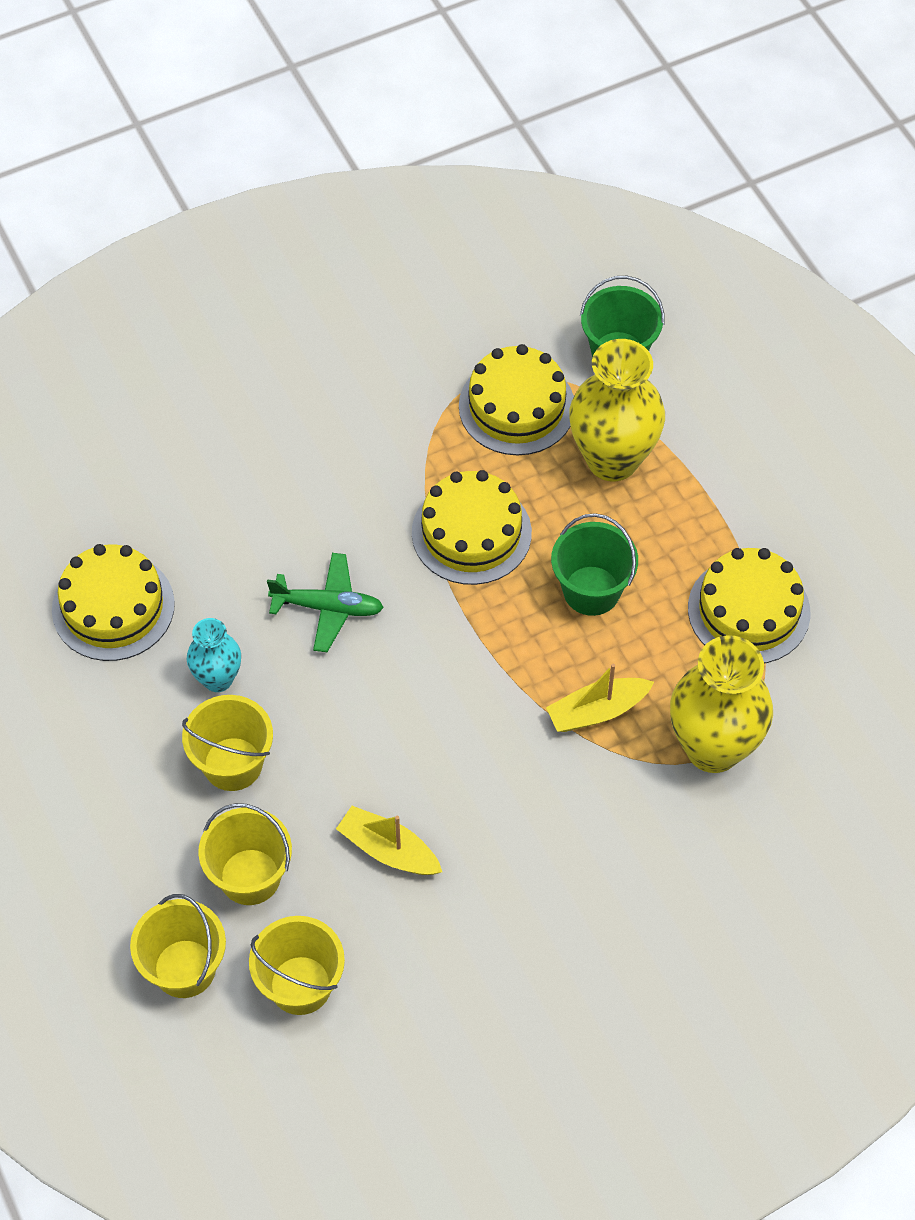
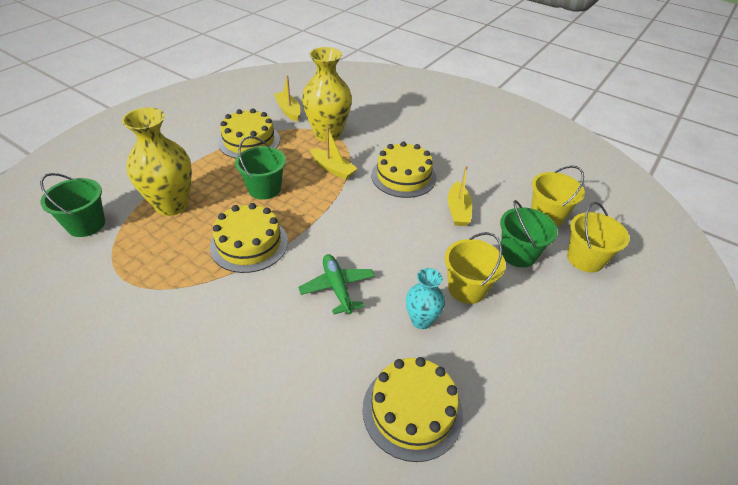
camera: 120 degrees left, 15 degrees down
yellow bucket [198,803,292,905] -> green bucket [500,200,558,268]
yellow cake [459,344,574,455] -> yellow cake moved to [371,141,436,198]
none -> yellow boat [274,75,300,122]

